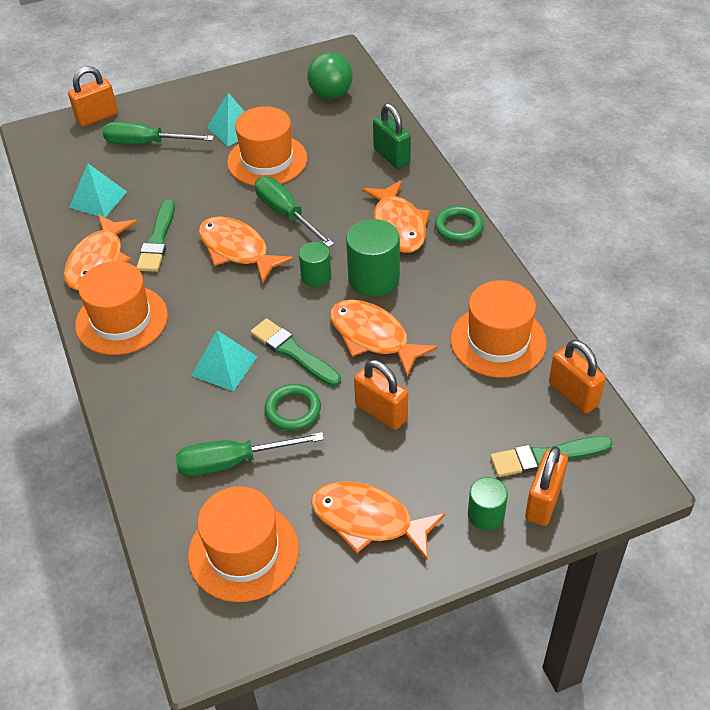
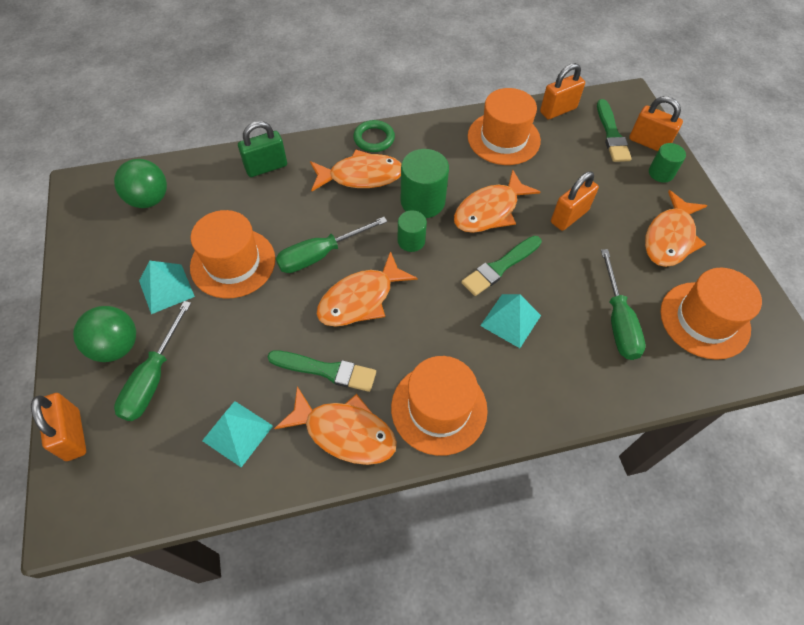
camera: 85 degrees left, 10 degrees up
green ring [264,384,321,431] -> none
none -> green ball [73,306,136,362]

